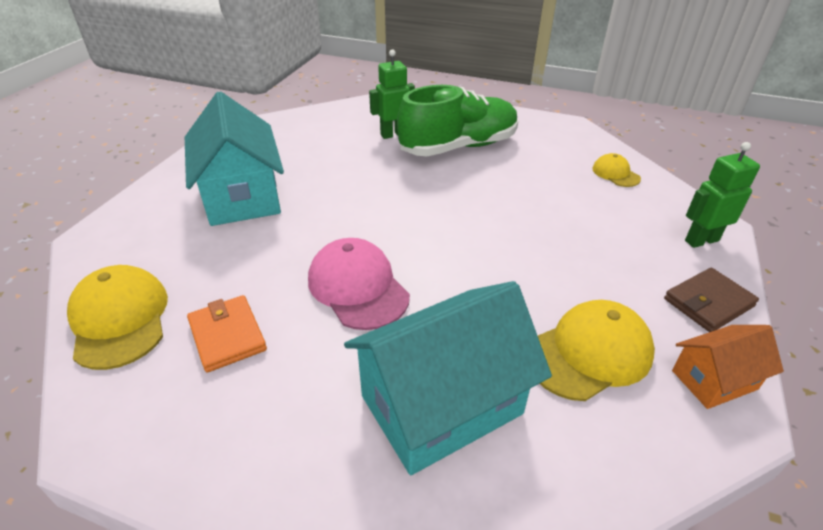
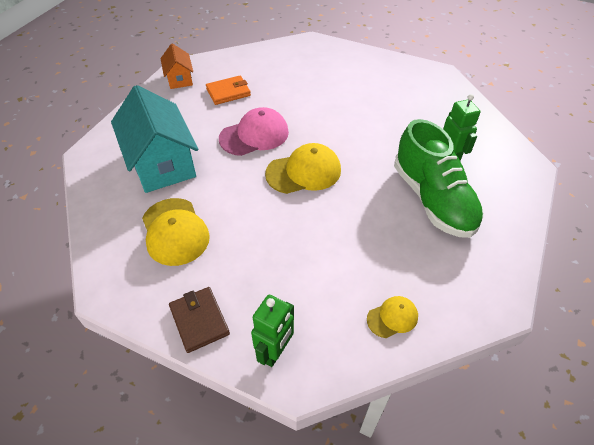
camera: 95 degrees right, 10 degrees up
yellow cap [67,265,168,370] -> yellow cap moved to [265,143,341,194]
turquoise house [185,91,284,226] -> none
orange house [672,325,784,409] -> orange house moved to [161,43,193,89]
green robot [685,142,760,248] -> green robot turned 45 degrees clockwise [251,294,294,367]

